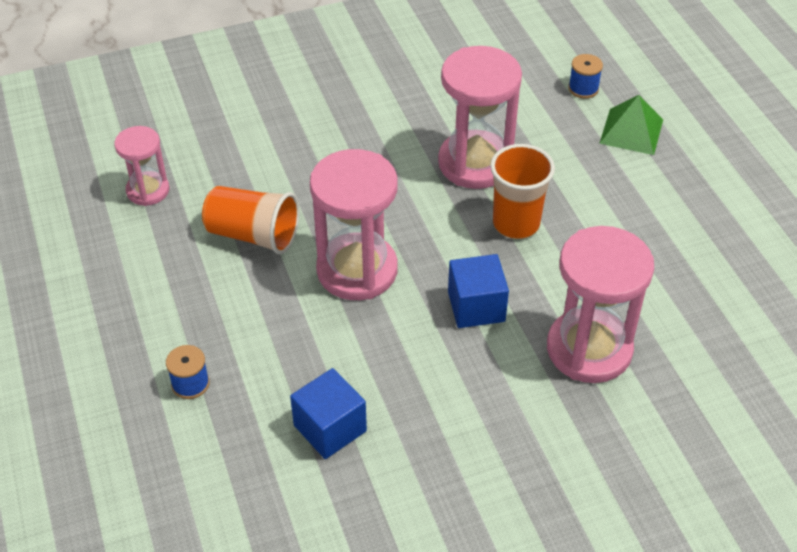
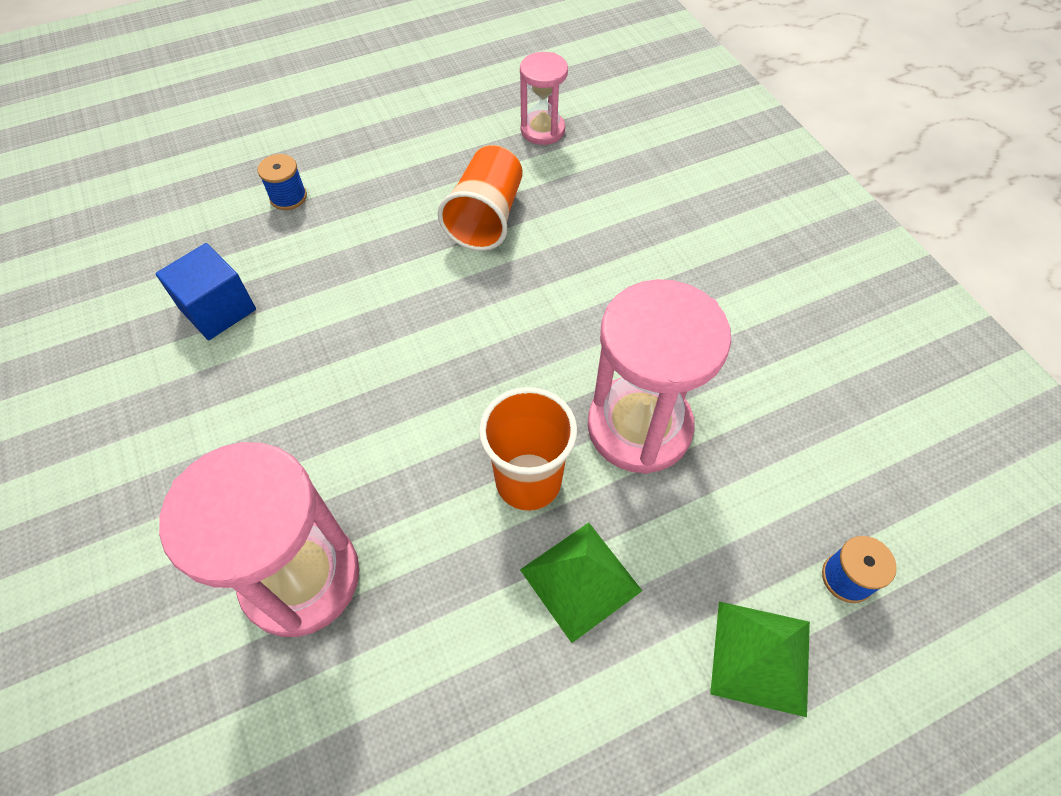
camera: 85 degrees right, 10 degrees up
pink hourglass [310,149,398,300] -> none
blue cube [448,254,509,328] -> none
none -> green pyramid [520,523,642,643]

